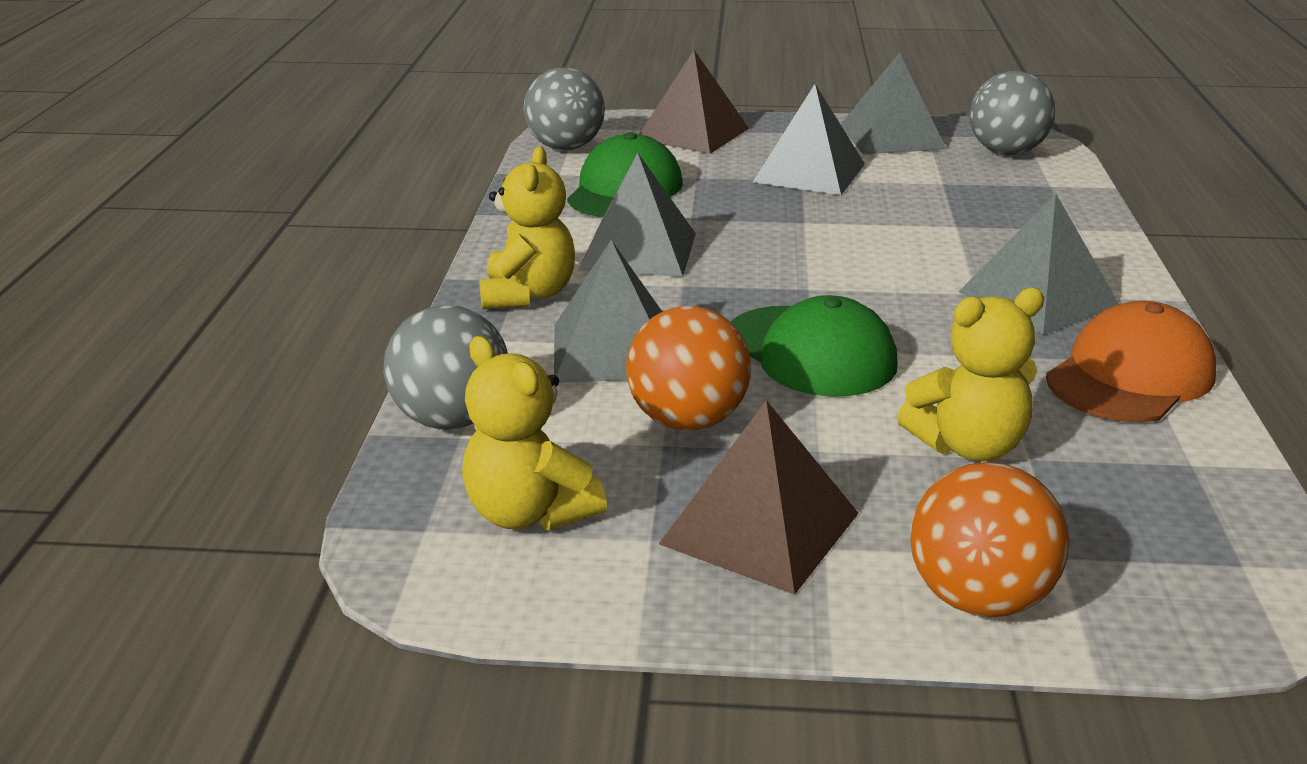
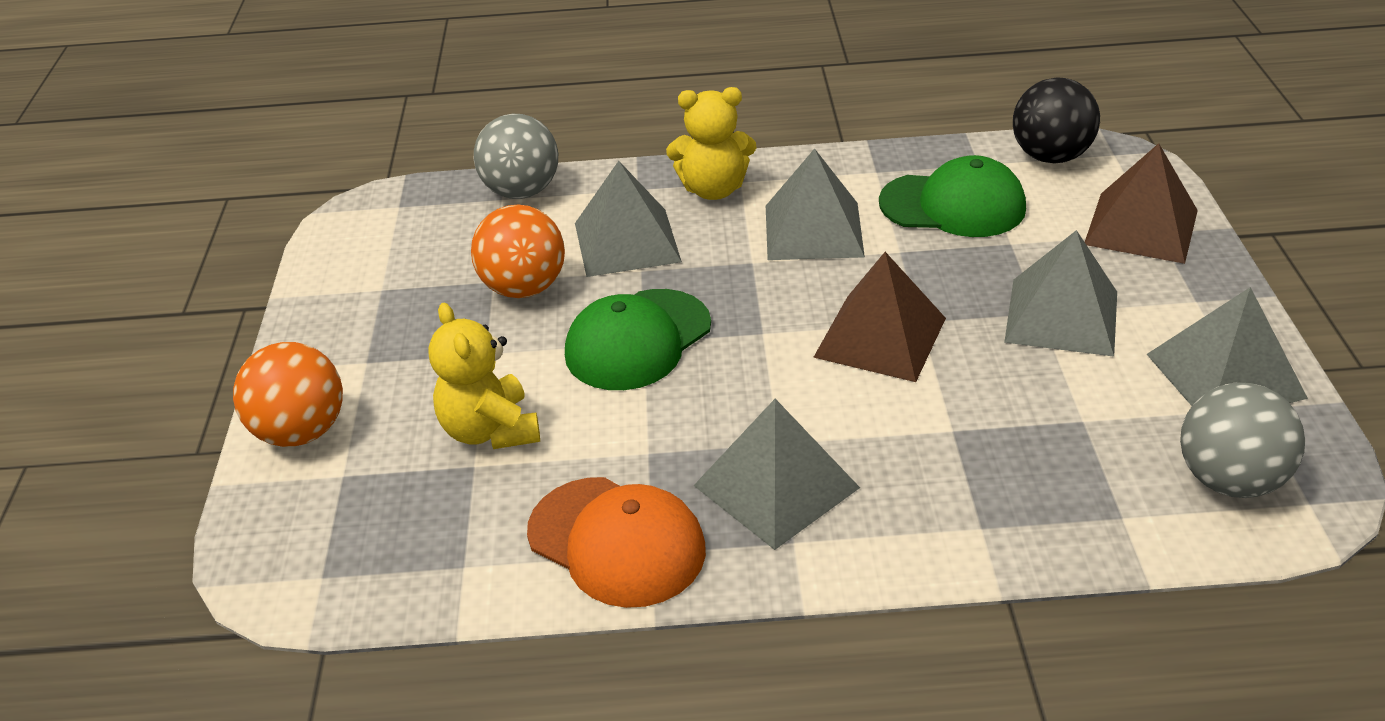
camera: 85 degrees right, 10 degrees up
yellow teddy bear [462,336,607,530] -> none
grey ball [523,68,605,150] -> black ball [1013,77,1100,163]
brown pyramid [659,400,859,595] -> brown pyramid moved to [813,252,946,382]

